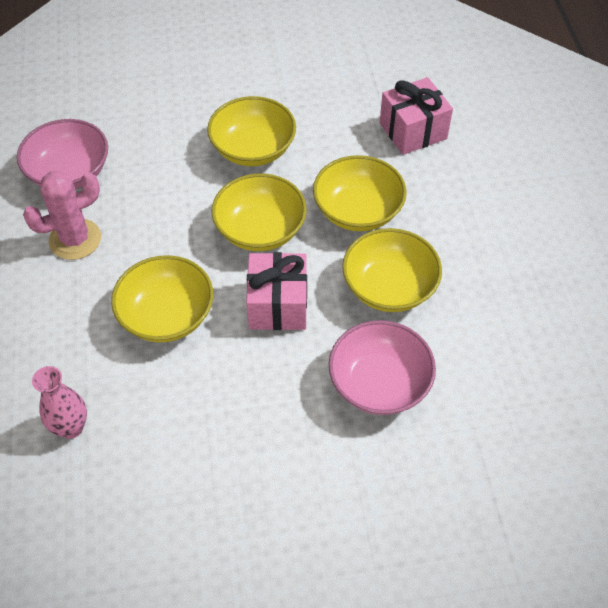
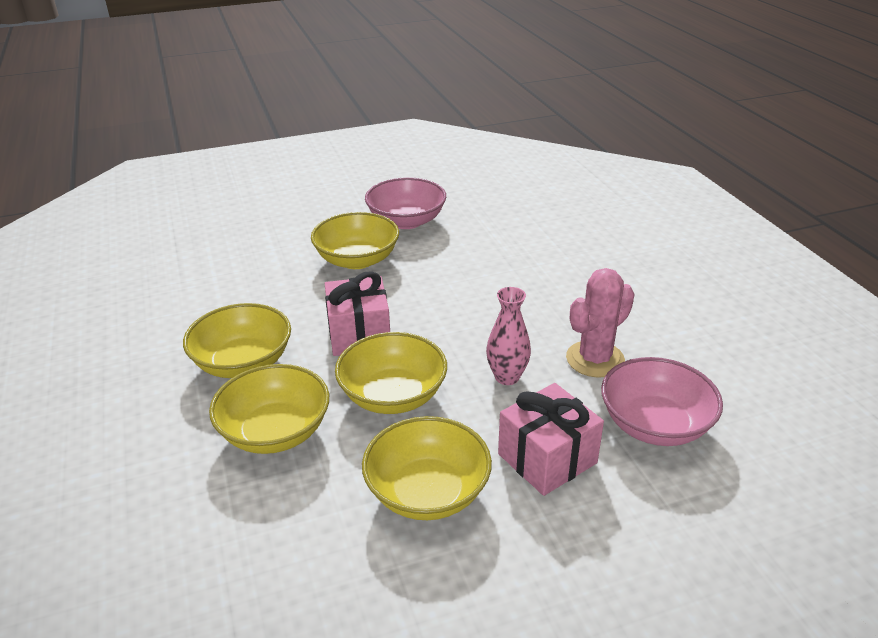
camera: 170 degrees right, 20 degrees down
pink vase [32,366,87,439] -> pink vase moved to [486,287,531,385]
yellow bowl [111,255,213,342] -> yellow bowl moved to [311,212,399,269]
pink bowl [329,320,436,415] -> pink bowl moved to [365,177,446,229]
pink gift [380,77,453,155] -> pink gift moved to [498,383,604,496]

